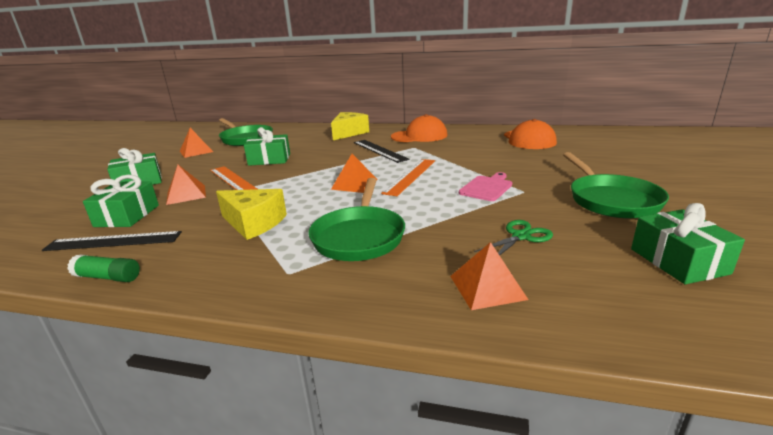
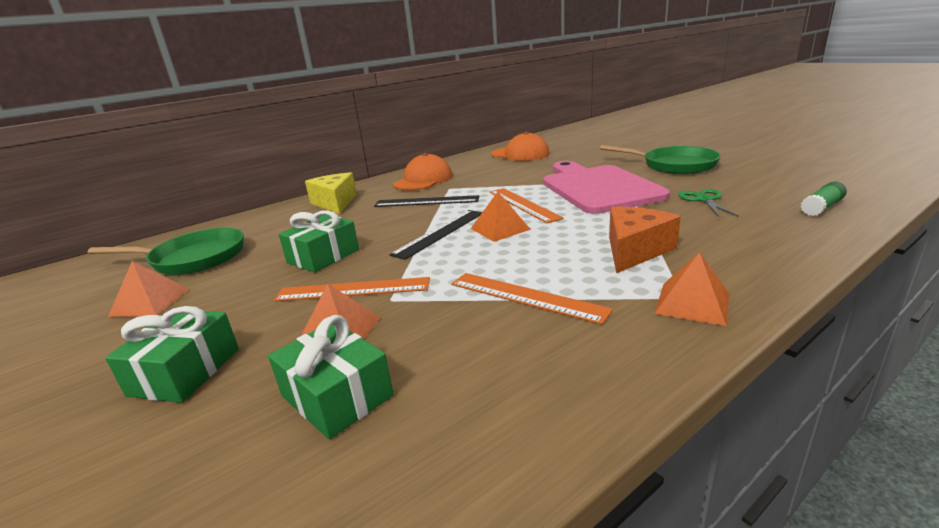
camera: 50 degrees left, 0 degrees up
black ruler [42,231,182,251] -> black ruler moved to [389,210,482,260]
green glue stick [67,254,140,282] -> green glue stick moved to [801,182,847,216]
yellow cheese [216,189,287,240] -> orange ruler [451,273,613,325]
green pan [309,178,405,261] -> orange cheese [609,207,681,273]
orange pyramid [450,242,528,310] -> orange pyramid moved to [654,252,729,326]
pink cutting board [459,172,512,201] -> pink cutting board [543,161,670,214], size x2.26
green gift [631,203,745,284] -> none

